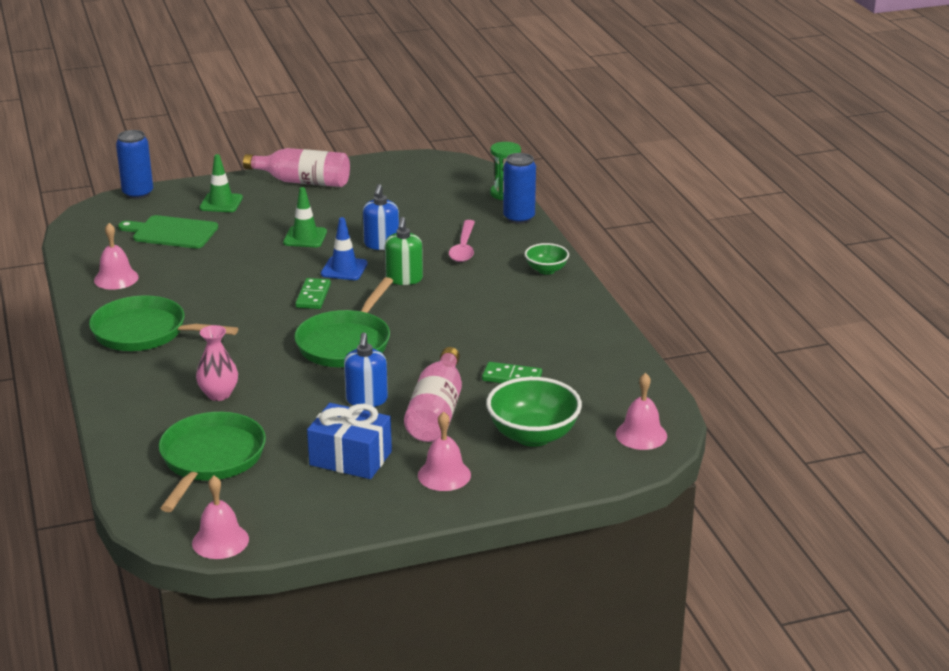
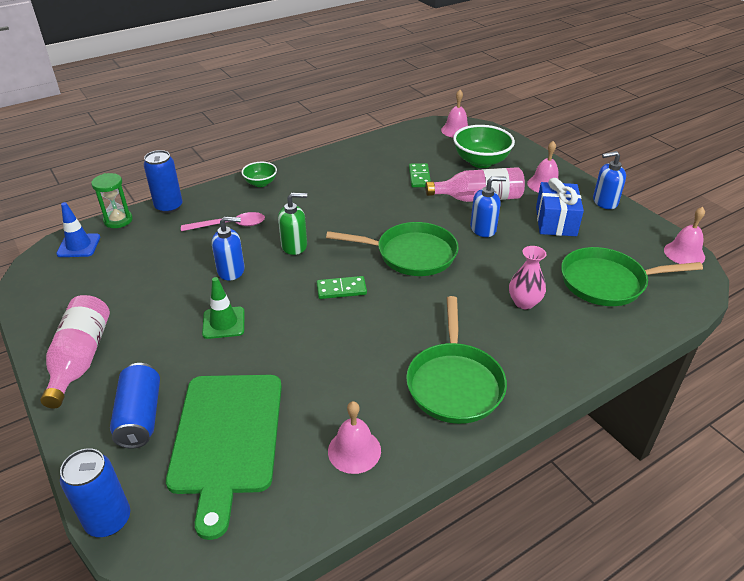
camera: 105 degrees left, 10 degrees up
green cutting board [118,215,218,248] -> green cutting board [166,375,282,540], size x1.51
green traffic cone [199,154,243,212] -> blue can [110,363,160,449]
blue traffic cone [321,217,368,280] -> blue traffic cone moved to [56,202,100,257]
none -> blue soap dispenser [593,151,626,209]

